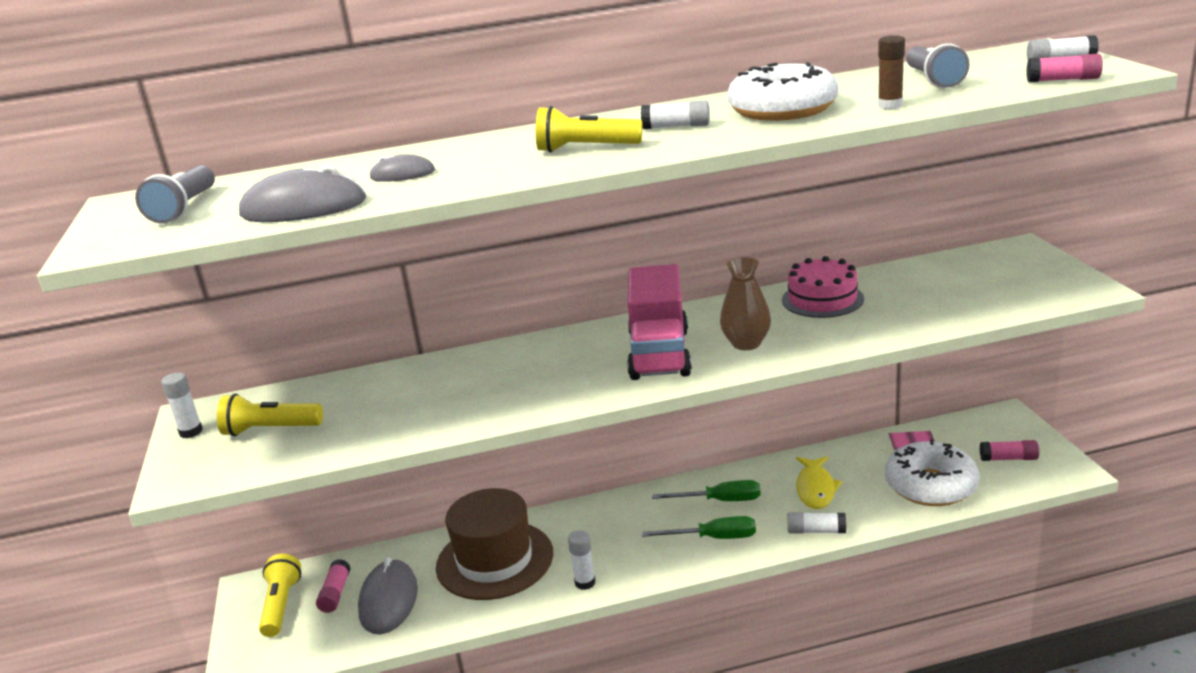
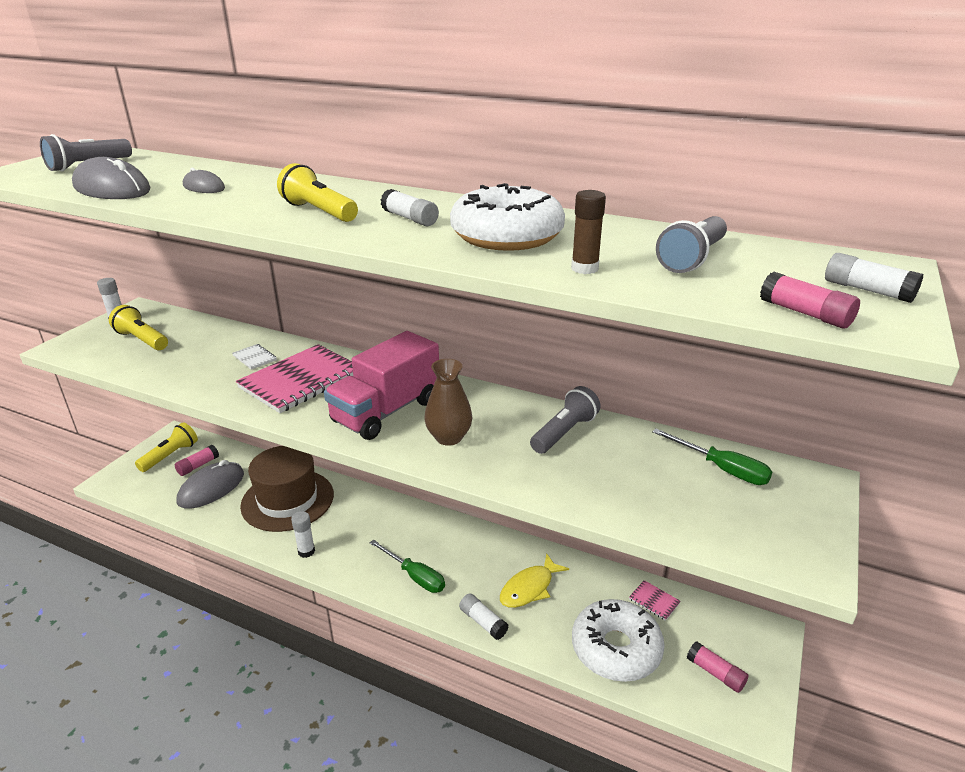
camera: 35 degrees right, 5 degrees up
green screwdriver [652,480,761,501] -> green screwdriver moved to [652,429,772,485]
pink cake [782,256,864,318] -> grey flashlight [530,386,601,454]
none -> white notebook [232,344,277,370]
none -> pink notebook [236,344,353,413]

